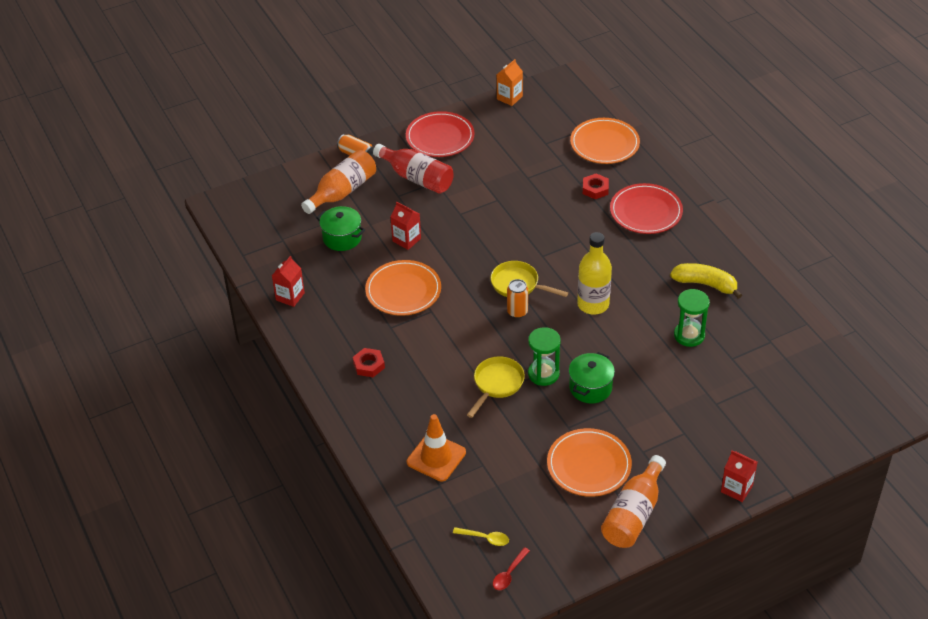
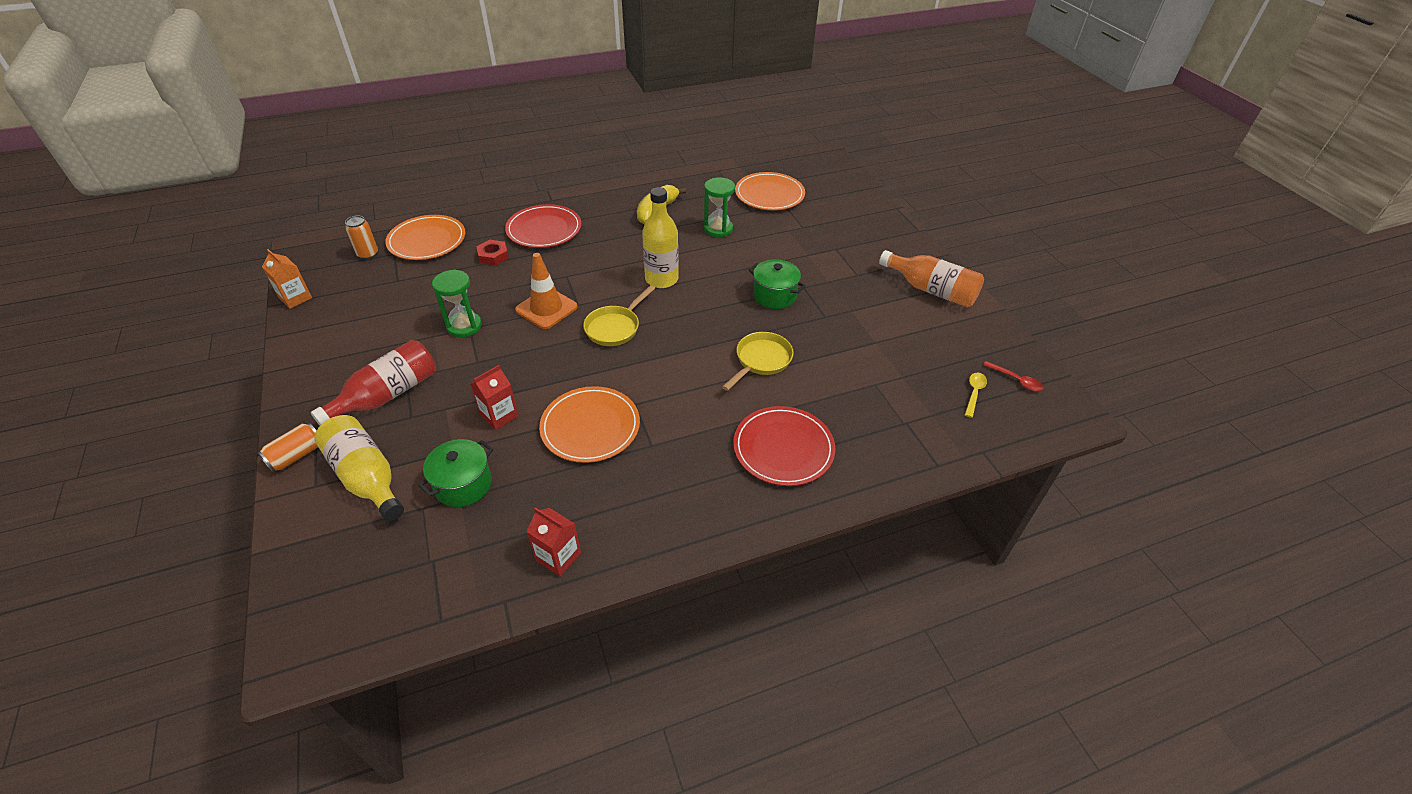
camera: 85 degrees left, 0 degrees up
orange bottle [301,150,376,214] -> yellow bottle [314,415,404,521]
red nut [353,348,385,377] -> none
red plate [406,111,475,157] -> red plate moved to [733,406,835,486]
orange traffic cone [407,414,466,482] -> orange traffic cone moved to [515,253,578,329]
yellow pan [467,356,525,418] -> yellow pan turned 90 degrees clockwise [722,332,794,391]
orange can [507,279,528,318] -> orange can moved to [345,216,378,260]
green hourglass [528,327,561,386] -> green hourglass moved to [432,270,482,338]
orange plate [547,428,632,497] -> orange plate moved to [735,172,805,210]
red carton [721,450,758,502] -> none

